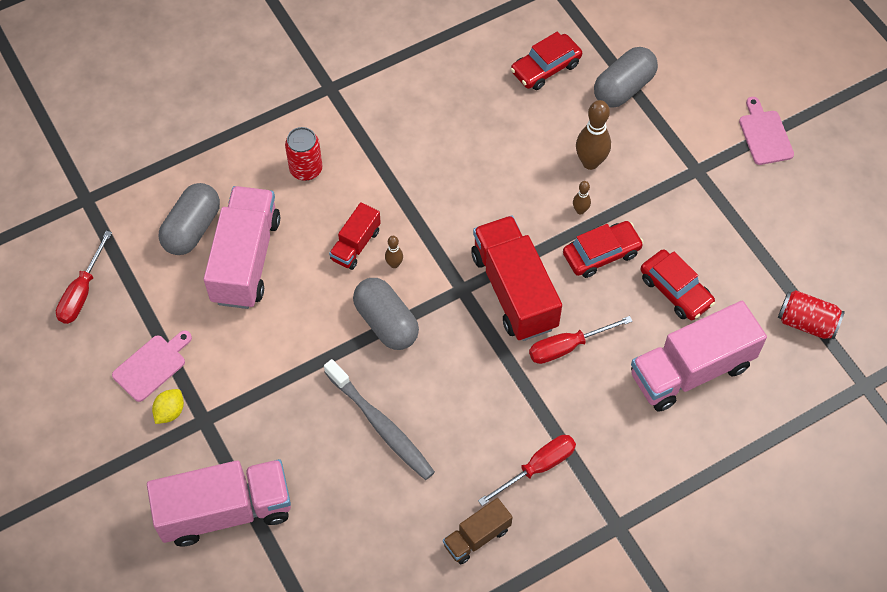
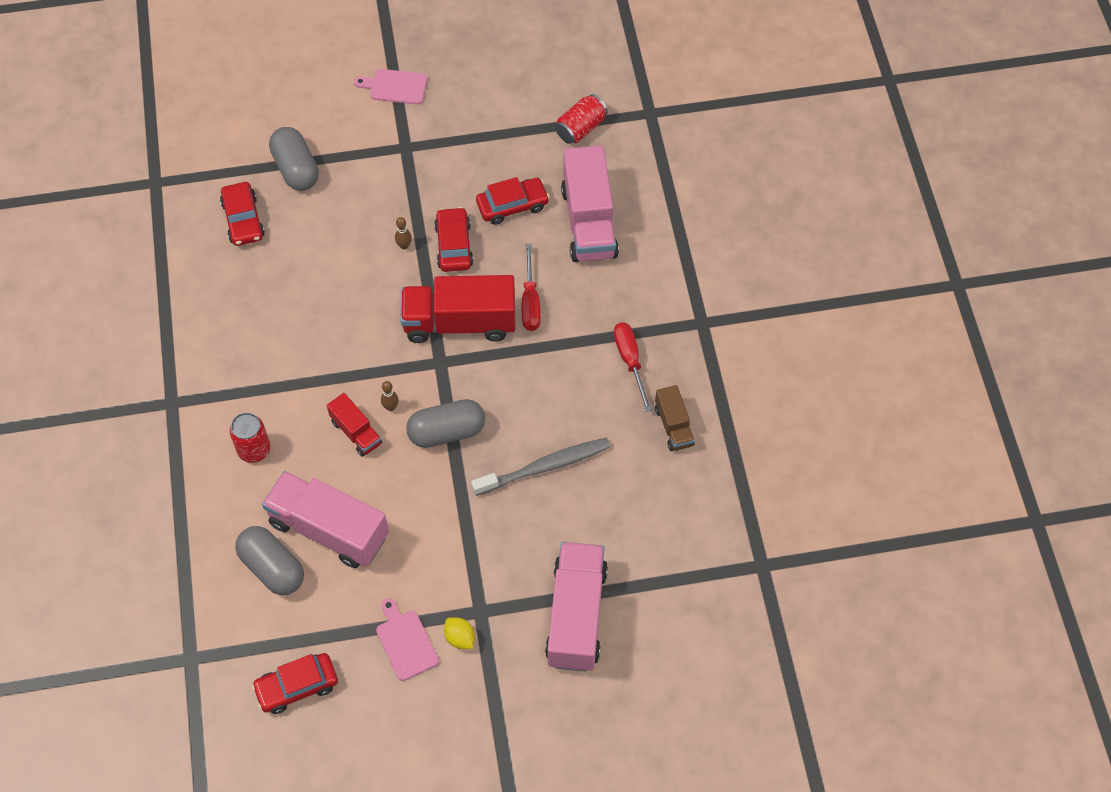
camera: 70 degrees left, 0 degrees up
red screwdriver [56,231,112,324] -> red car [252,653,338,714]
brown bowling pin [576,100,611,170] -> none

